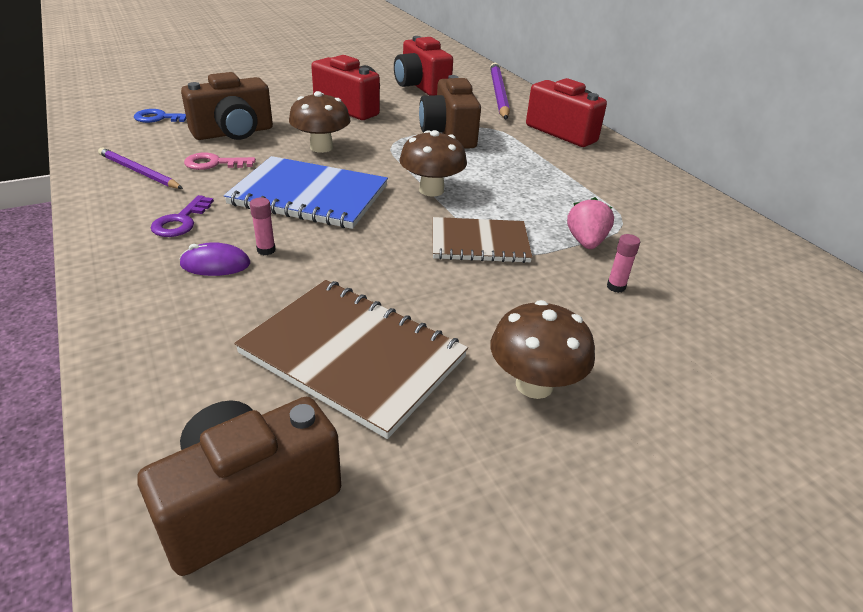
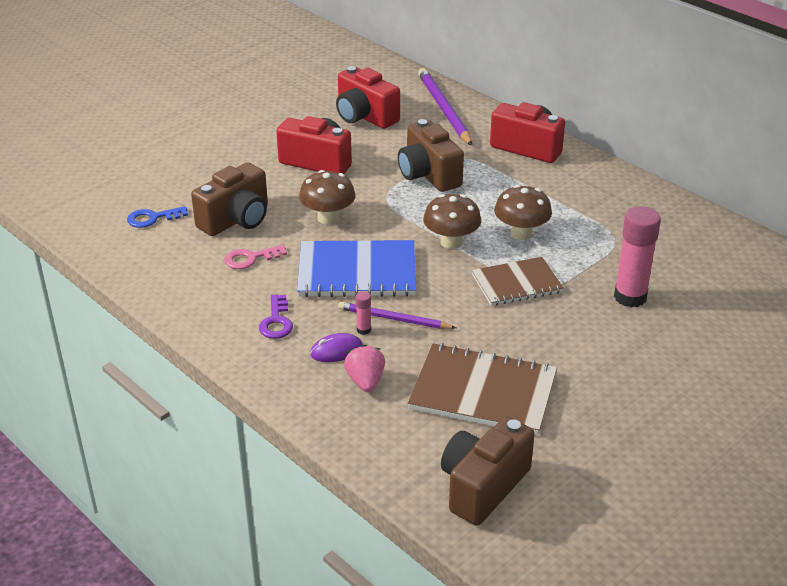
camera: 15 degrees left, 0 degrees up
purple pencil [98,148,183,189] -> purple pencil moved to [338,302,456,329]
brown mushroom [491,300,595,399] -> brown mushroom moved to [494,185,552,240]
pink strawberry [567,197,614,249] -> pink strawberry moved to [344,345,385,392]
pink glue stick [607,234,640,293] -> pink glue stick [614,206,661,308], size x2.32

